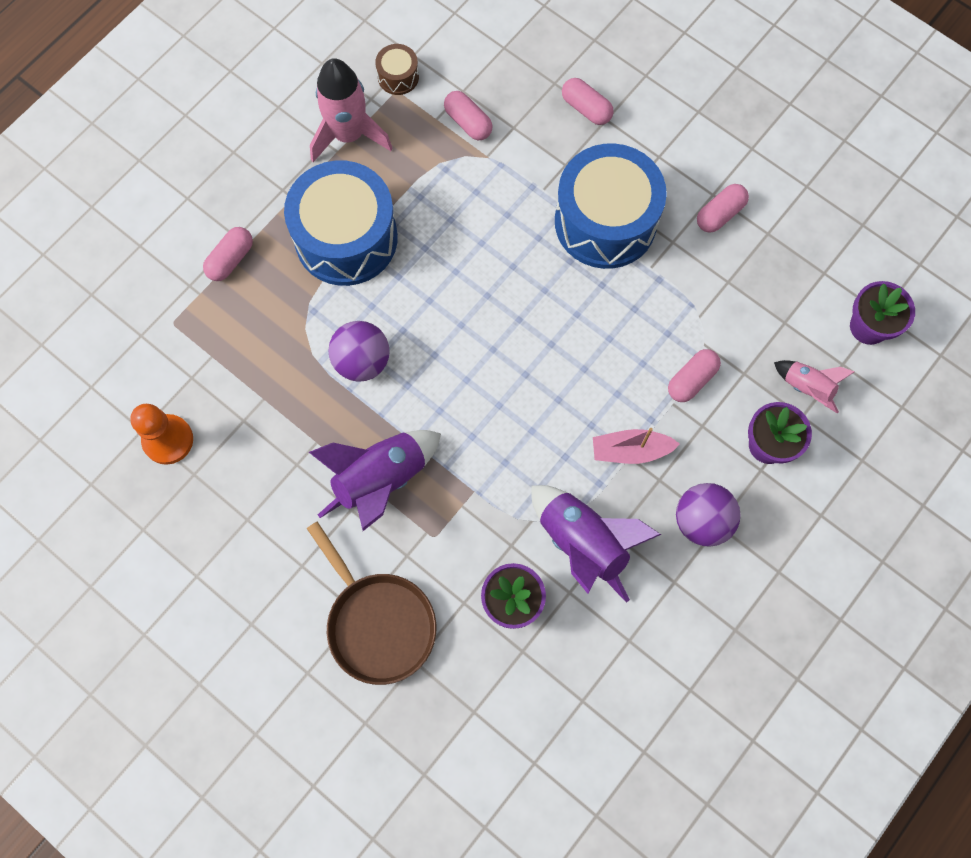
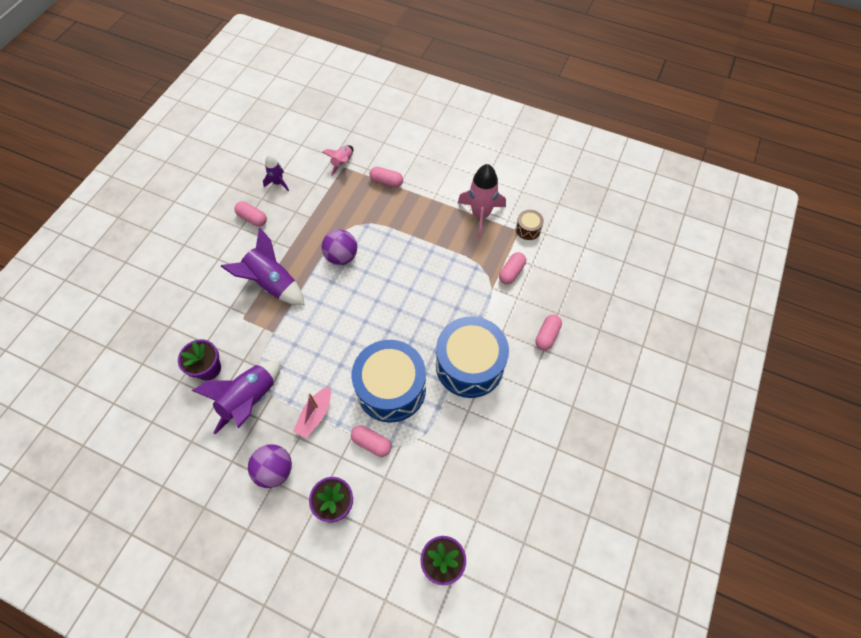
camera: 75 degrees right, 10 degrees down
orange pawn [130,404,193,465] -> purple rocket [263,155,289,191]
blue drum [284,160,398,286] -> blue drum moved to [352,340,426,423]
brown pan [307,521,436,685] -> none
pink boat [593,428,680,464] -> pink boat turned 135 degrees counterclockwise [293,386,331,438]
pink capsule [697,184,749,233] -> pink capsule moved to [235,201,267,226]
pink rocket [774,360,855,414] -> pink rocket moved to [322,145,353,176]

